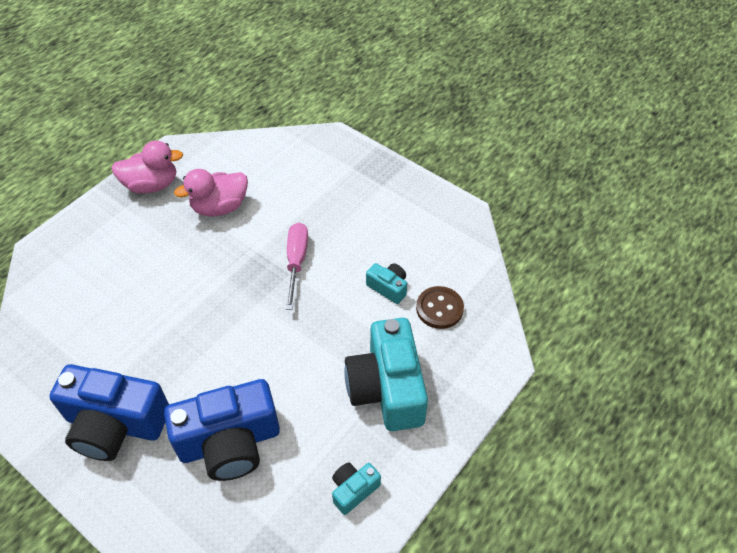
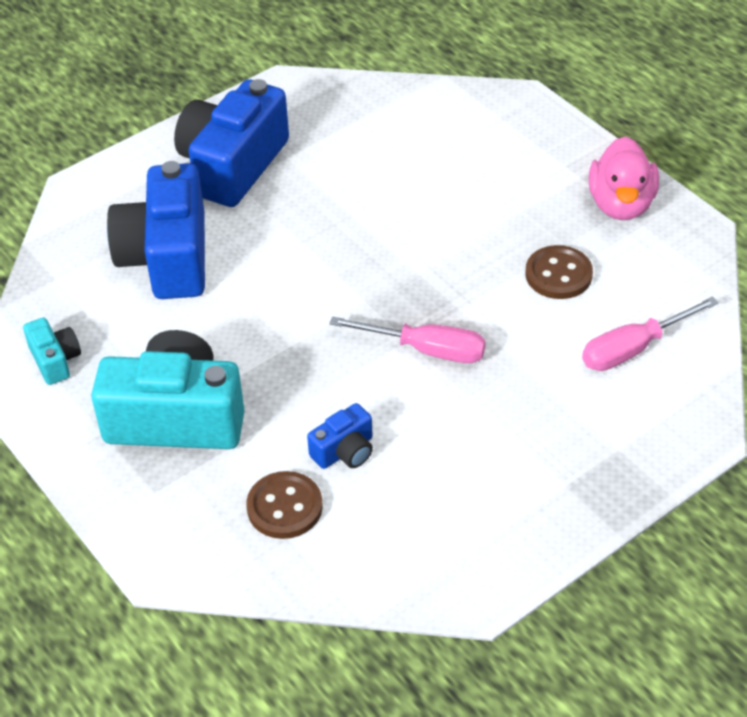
camera: 105 degrees right, 5 degrees down
pink duck [174,169,248,217] -> brown button [525,245,593,299]
turquoise camera [366,263,407,304] -> blue camera [307,403,373,469]
none -> pink screwdriver [582,296,719,371]

